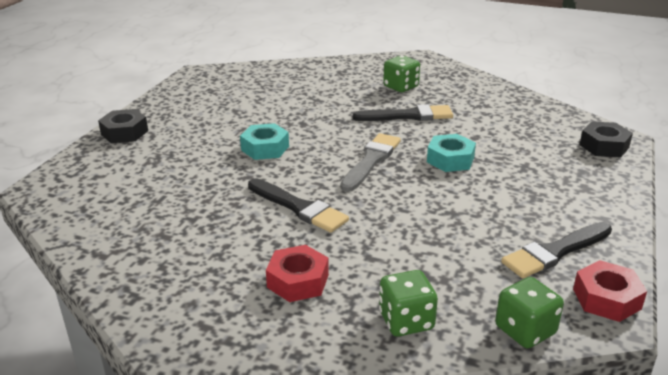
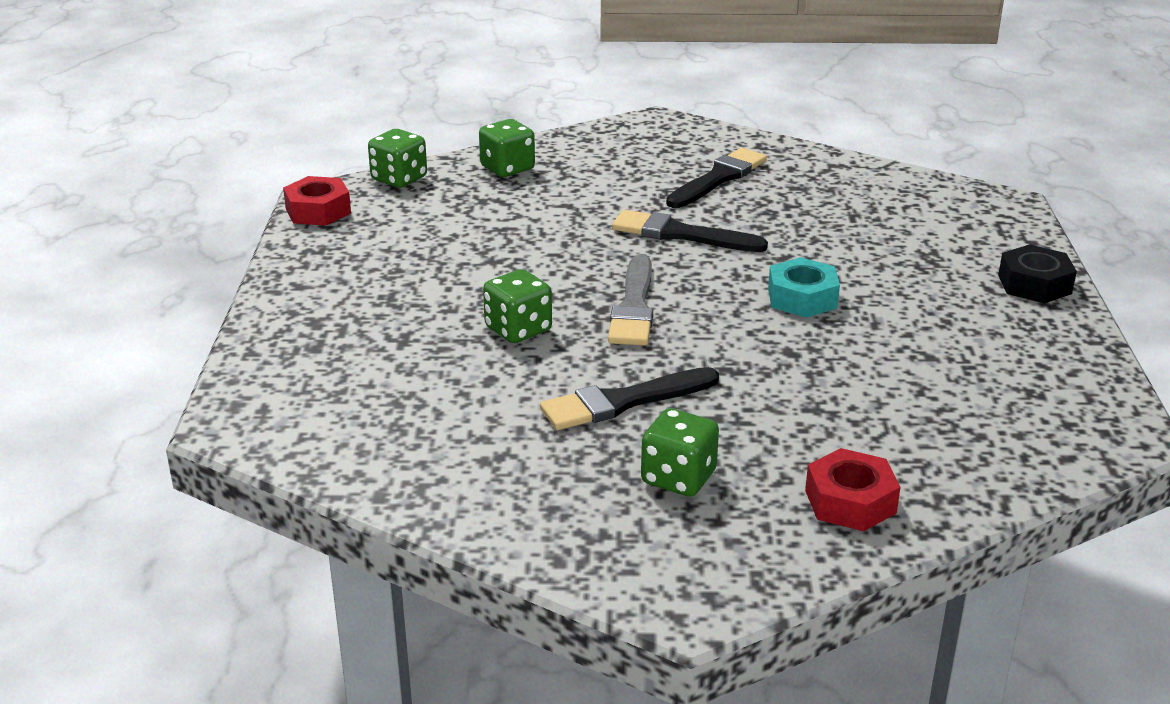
camera: 160 degrees right, 0 degrees up
red nut [266,245,329,302] -> red nut moved to [805,448,901,531]
turquoise nut [427,134,476,172] -> green dice [483,269,552,343]
black brush [501,222,612,278] -> black brush moved to [666,148,767,208]
black nut [580,121,633,158] -> none

